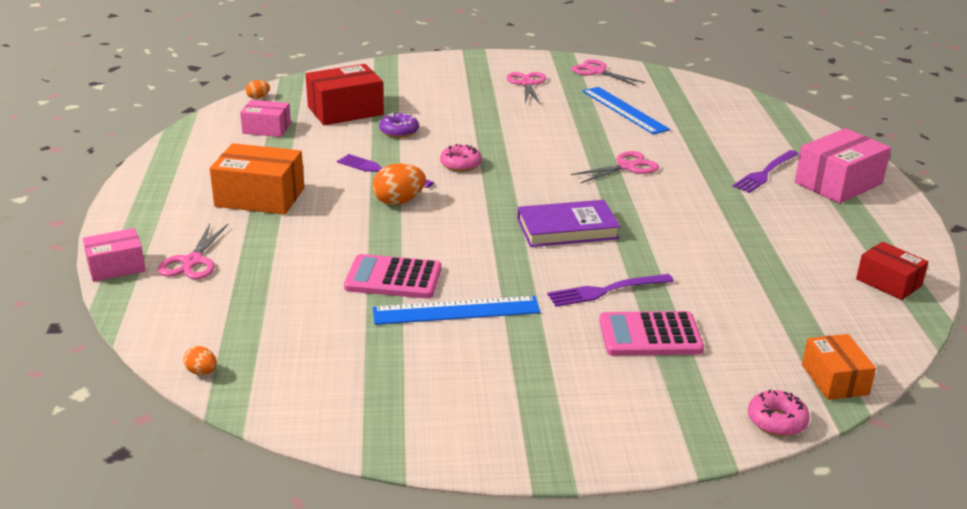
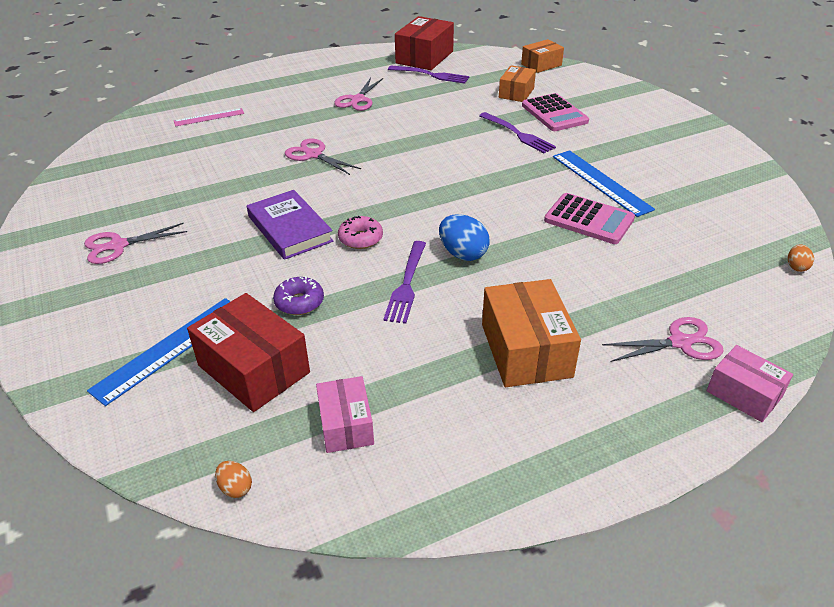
camera: 110 degrees left, 10 degrees up
pink calculator [344,254,441,299] -> pink calculator turned 45 degrees counterclockwise [544,193,635,244]
orange egg [372,163,426,205] -> blue egg [439,214,490,261]
purple book [517,200,621,247] -> purple book moved to [247,190,333,260]
pink scissors [571,59,645,86] -> pink scissors moved to [334,78,383,111]
blue ruler [582,87,670,135] -> blue ruler moved to [87,298,231,406]
purple fork [732,150,799,193] -> purple fork moved to [388,65,469,84]
pink donut [748,389,810,436] -> none
pink box [795,128,891,204] -> none
red box [856,242,929,300] -> red box [395,16,454,70], size x1.63
none -> pink ruler [174,108,244,126]
none -> orange box [499,65,536,102]

